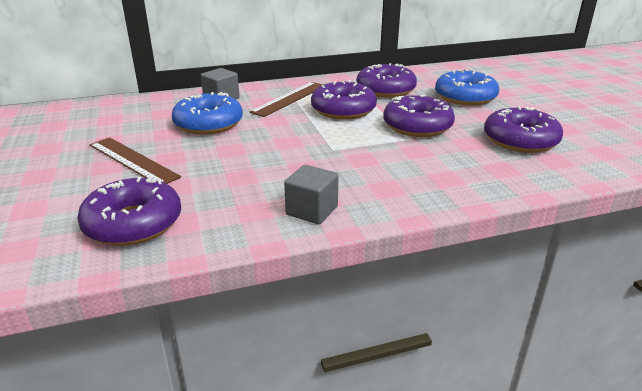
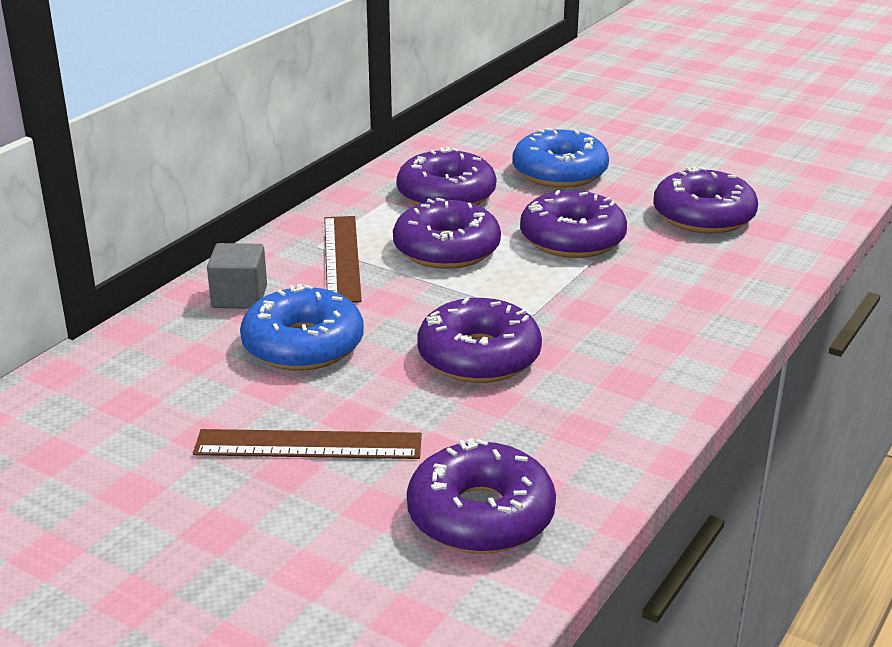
camera: 40 degrees left, 0 degrees up
grey cube [284,165,339,224] -> none
none -> purple donut [417,297,542,383]

